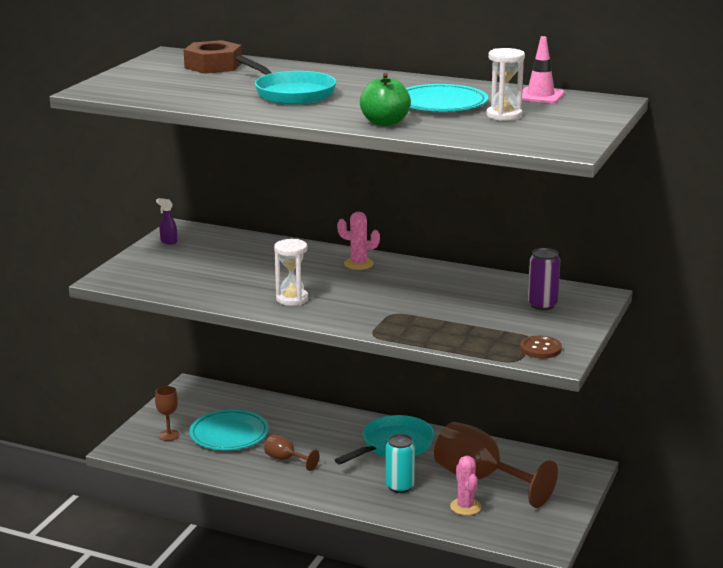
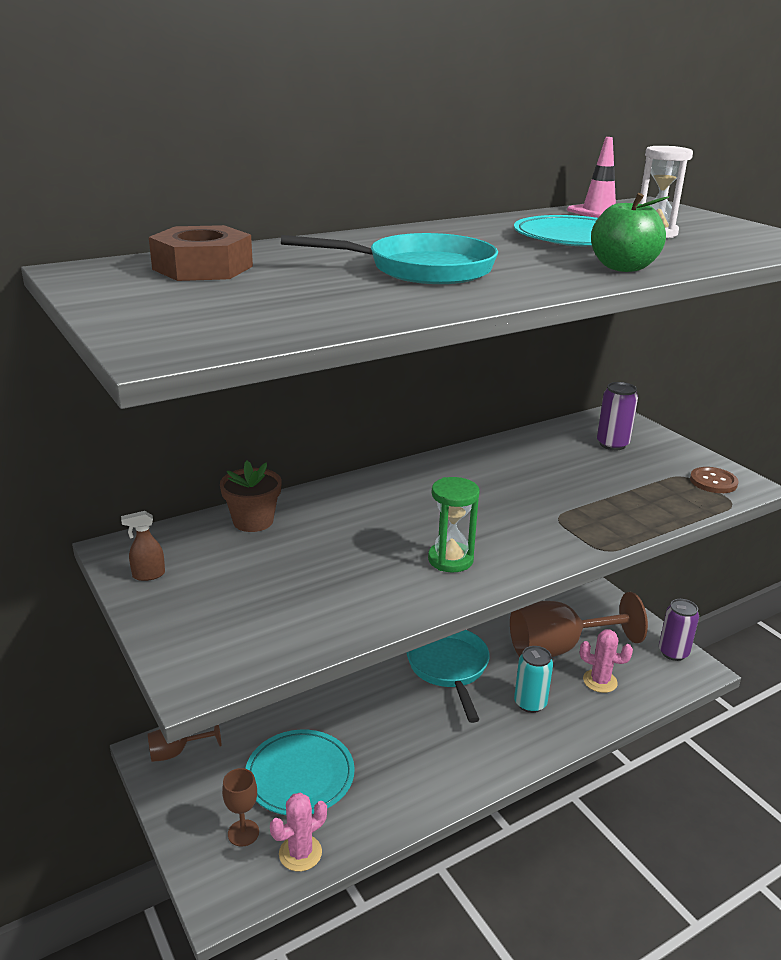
camera: 55 degrees left, 5 degrees up
purple spray bottle [156,198,177,245] -> brown spray bottle [121,511,165,581]
brown goblet [264,435,319,471] -> brown goblet moved to [148,725,221,762]
white hourglass [274,239,309,306] -> green hourglass [428,477,480,572]
pink cactus [337,212,380,270] -> pink cactus moved to [270,793,327,872]
none -> brown flower pot [220,461,282,532]
none -> purple can [659,599,699,661]

